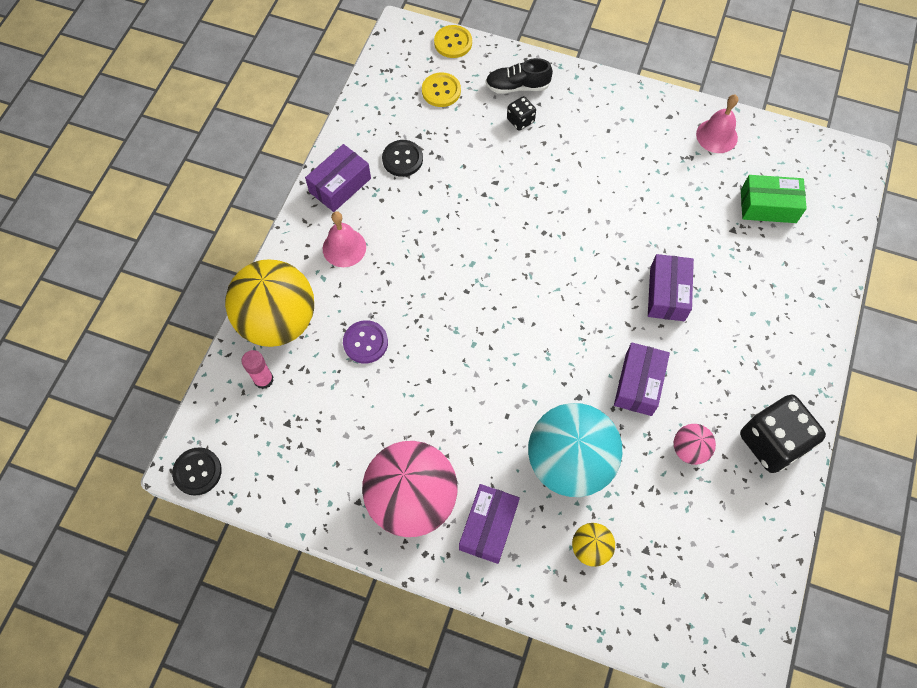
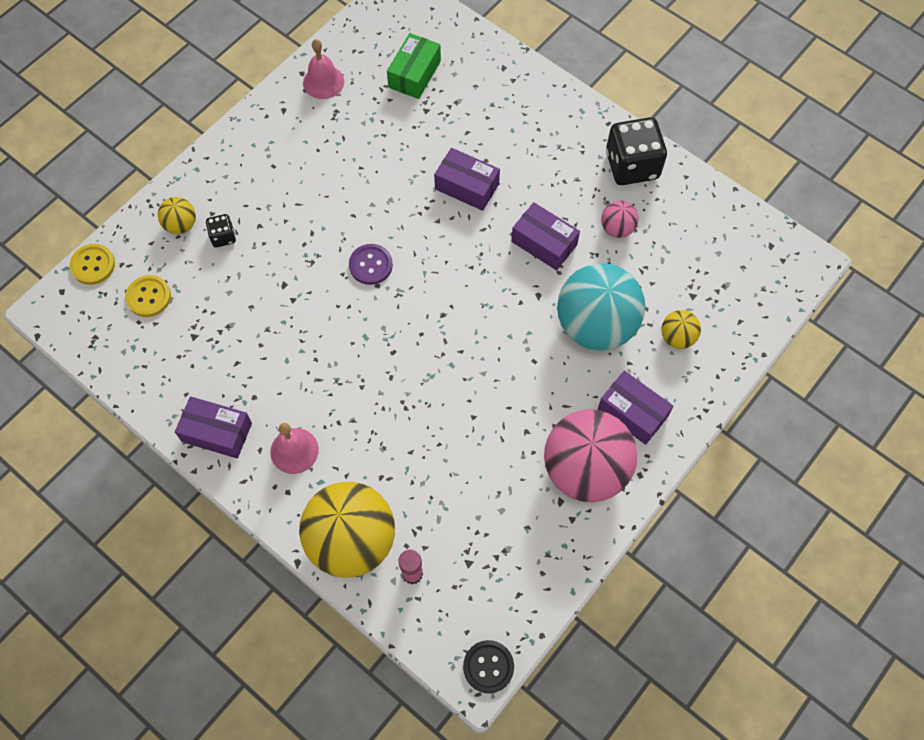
camera: 70 degrees left, 0 degrees up
purple box [305,144,371,212] -> purple box turned 45 degrees counterclockwise [175,396,252,458]
purple button [343,320,388,364] -> purple button moved to [349,244,393,285]
black button [382,140,423,177] -> none
black shoe [486,58,553,94] -> yellow ball [158,197,196,234]

